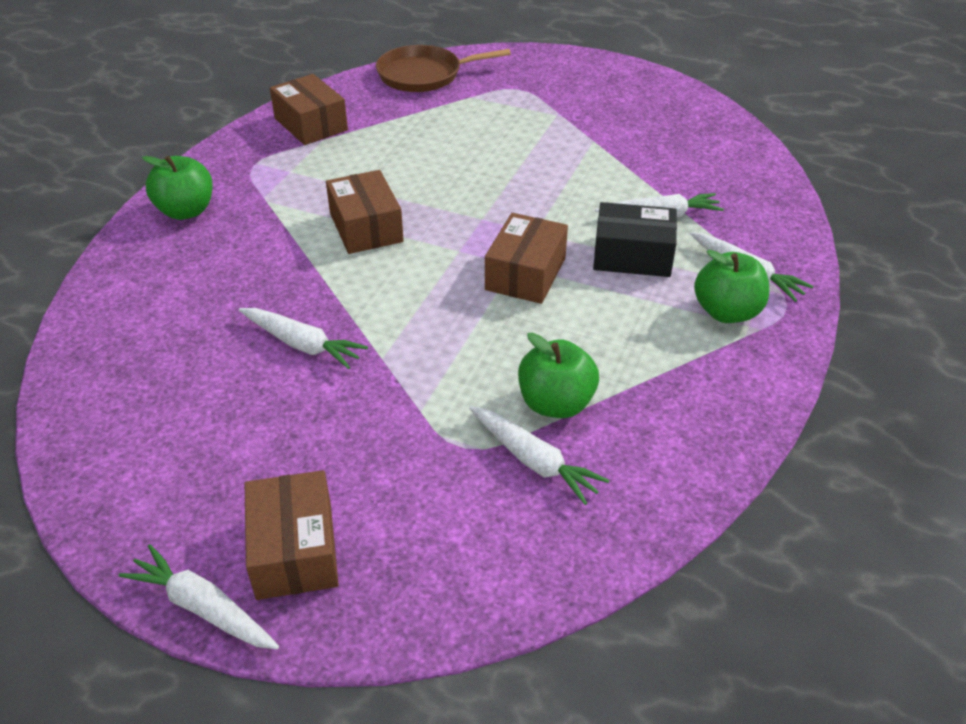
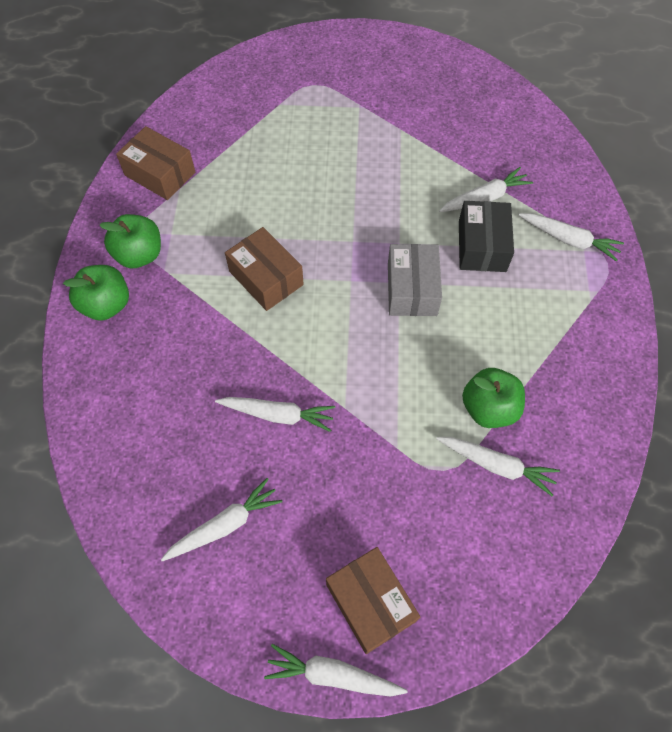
camera: 20 degrees left, 20 degrees up
brown pan [376,45,511,92] -> none
brown box [485,213,568,304] -> grey box [388,244,442,316]
black box [593,202,677,277] -> black box turned 75 degrees counterclockwise [459,201,514,272]
green apple [694,250,769,323] -> green apple moved to [100,214,161,268]
none -> white carrot [161,478,282,561]

